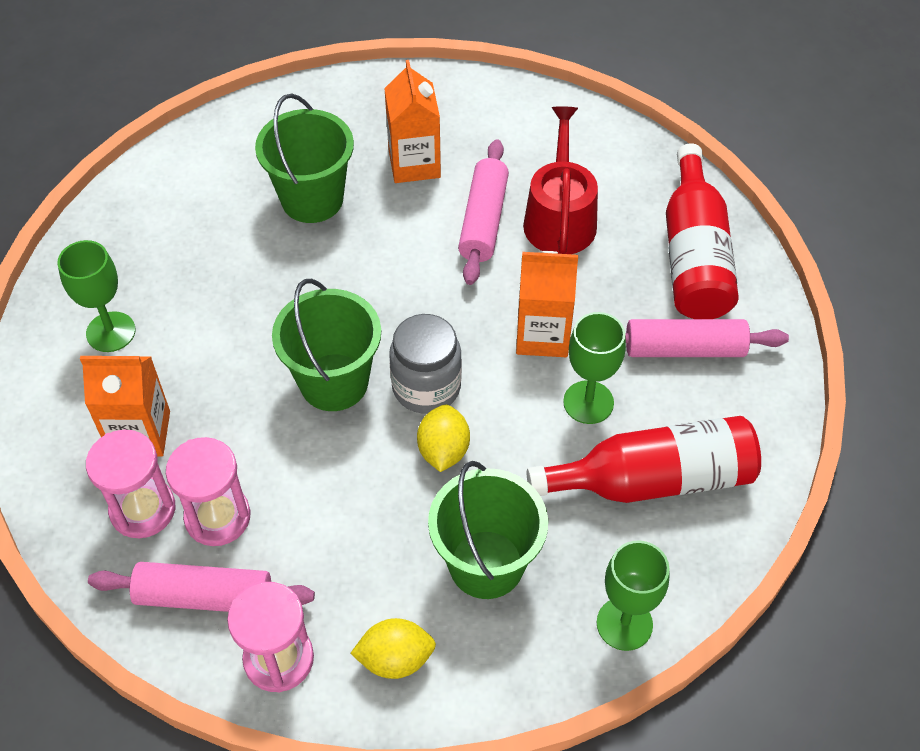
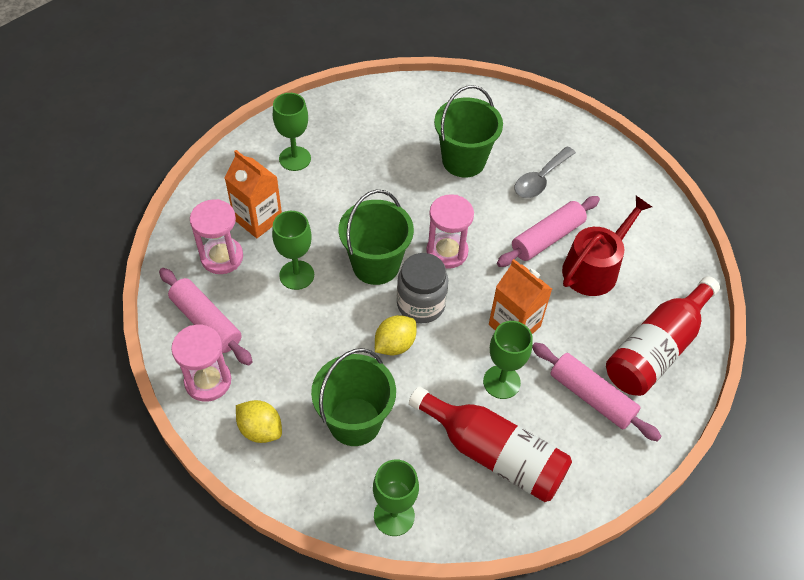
camera: 40 degrees right, 0 degrees up
pink hourglass [166,437,250,546] -> pink hourglass moved to [426,194,474,269]
orange carton [384,60,441,183] -> grey spoon [514,146,576,198]
none -> green goblet [272,211,314,290]

